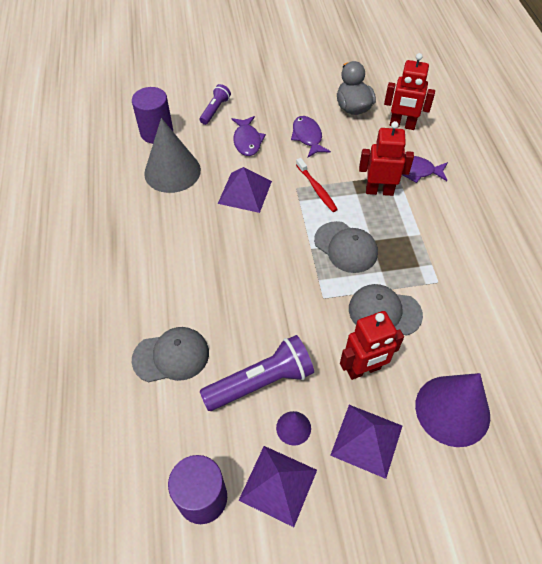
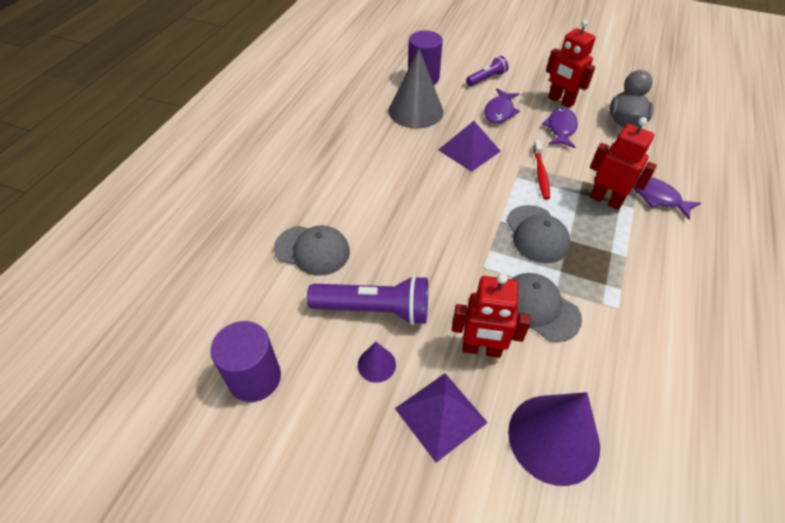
camera: 30 degrees right, 5 degrees down
purple pyramid [238,446,317,527] -> none
red robot [384,53,435,130] -> red robot moved to [546,20,596,108]

